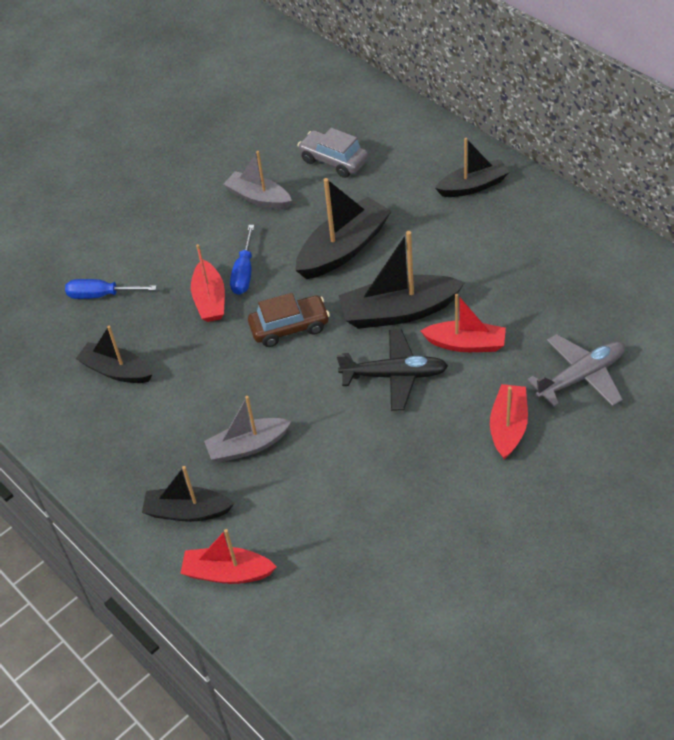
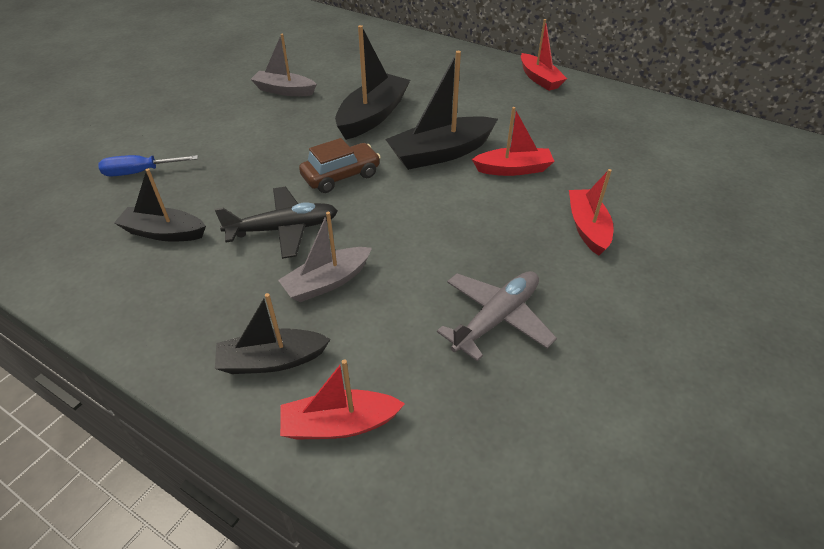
camera: 20 degrees left, 5 degrees down
red boat [191,244,225,322] -> red boat moved to [521,19,567,91]
blue screwdriver [230,225,254,295] -> none
grey car [297,128,369,178] -> none
black plane [337,330,448,411] -> black plane moved to [215,187,338,259]
black boat [435,138,509,197] -> none
grey plane [527,334,625,407] -> grey plane moved to [437,271,557,362]

